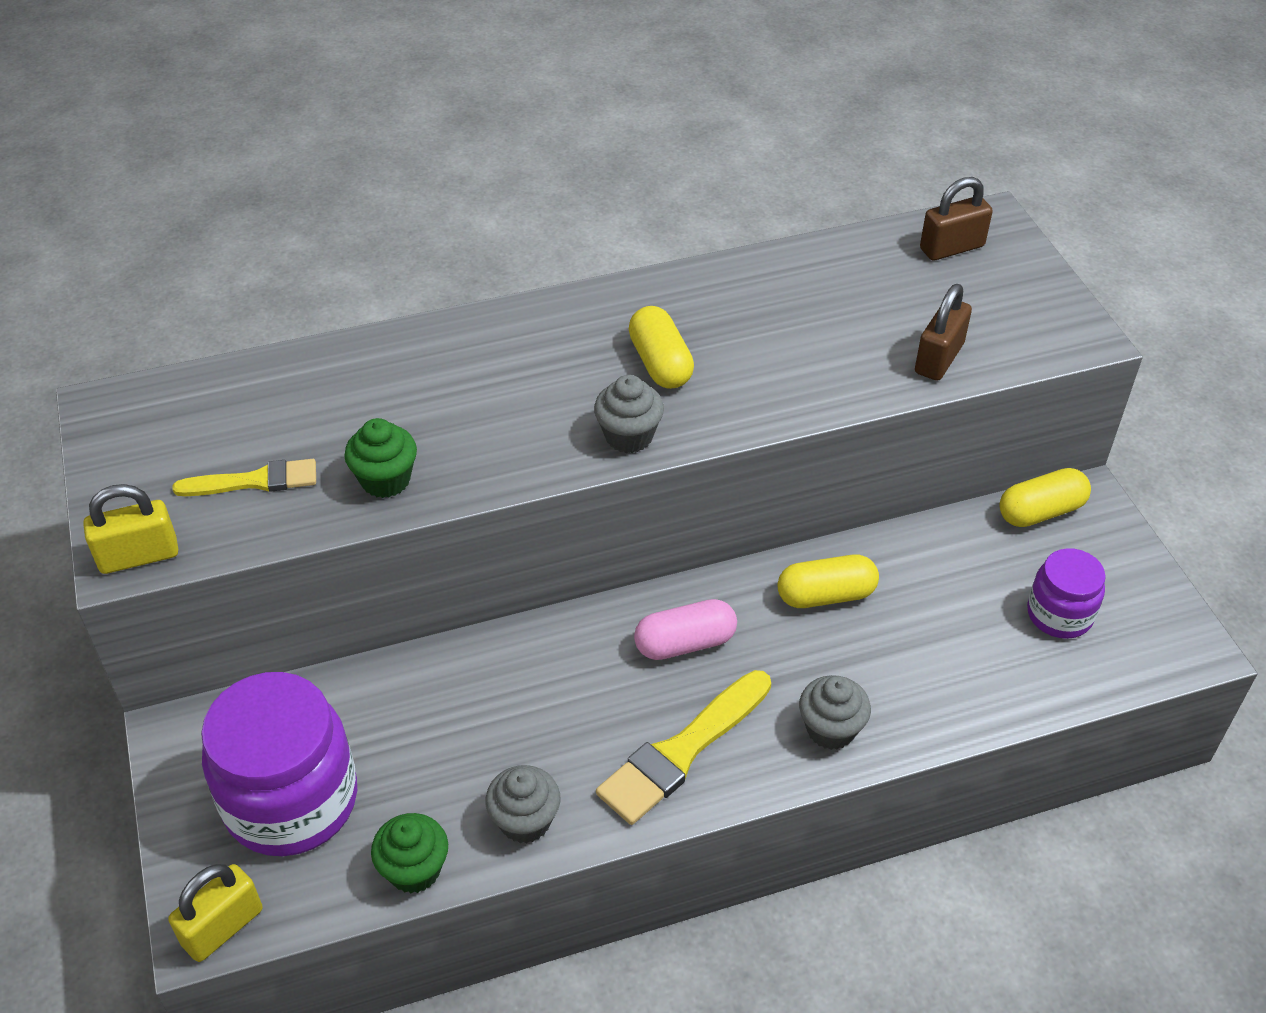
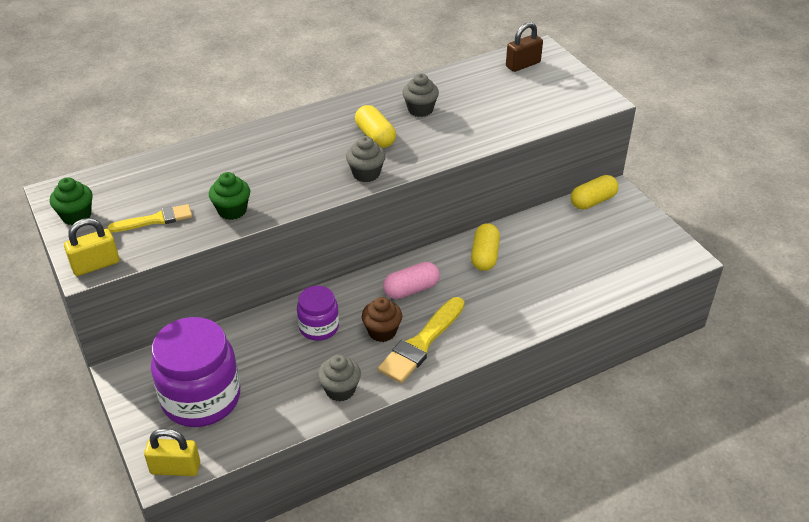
camera: 10 degrees left, 5 degrees down
yellow padlock [168,864,263,962] -> yellow padlock turned 60 degrees clockwise [144,428,200,476]
green cupcake [371,813,448,893] -> green cupcake moved to [50,177,93,225]
yellow capsule [777,555,879,608] -> yellow capsule turned 60 degrees counterclockwise [471,223,500,271]
grey cupcake [799,675,871,750] -> grey cupcake moved to [402,73,439,117]
brown padlock [915,284,972,381] -> none
purple jar [1027,548,1106,639] -> purple jar moved to [297,286,339,341]
none -> brown cupcake [362,297,402,342]

